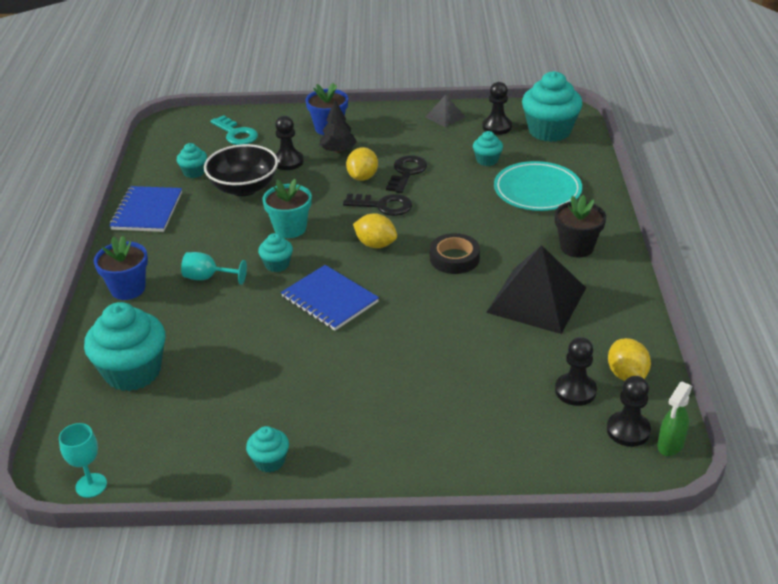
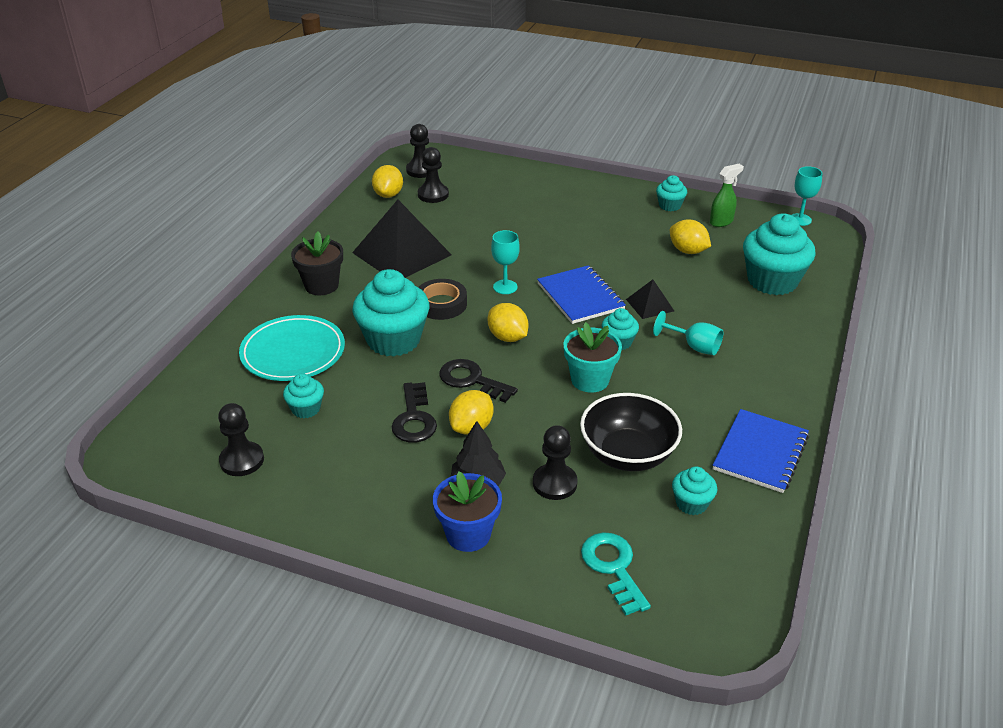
camera: 160 degrees left, 0 degrees up
blue flower pot [94,236,148,300] -> none
black key [386,155,427,193] -> black key turned 45 degrees counterclockwise [392,382,437,443]
black pyramid [426,95,465,127] -> black pyramid moved to [626,280,674,319]
turquoise cupcake [522,71,583,142] -> turquoise cupcake moved to [352,269,430,357]
green spray bottle [657,382,692,456] -> green spray bottle moved to [710,164,744,227]
none -> turquoise goblet [491,230,520,294]
none -> yellow lemon [670,220,711,254]

